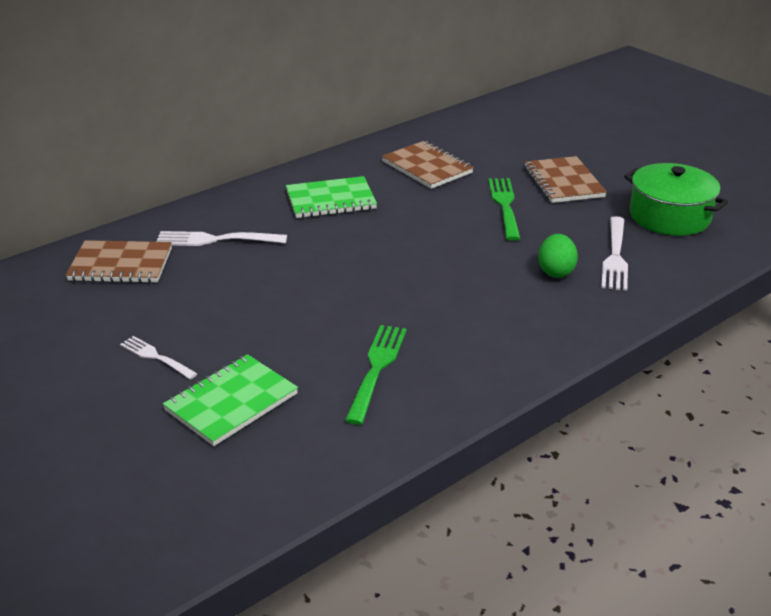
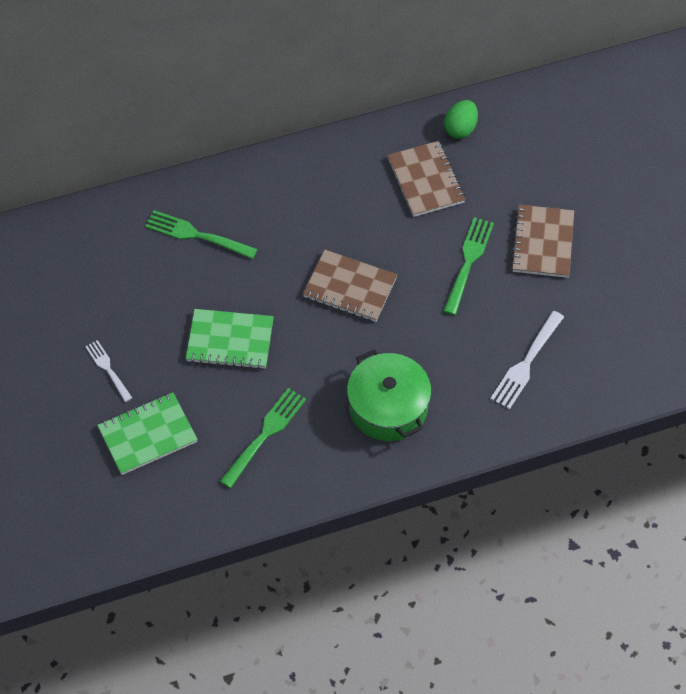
camera: 20 degrees right, 25 degrees up
brown notebook [66,240,172,283] -> brown notebook moved to [303,250,397,322]
white fork [156,231,287,246] -> green fork [145,210,258,259]
green notebook [286,176,377,218] -> green notebook moved to [186,309,274,369]
green egg [538,234,578,278] -> green egg moved to [444,100,478,139]
green pot [624,163,728,236] -> green pot moved to [347,349,431,441]

